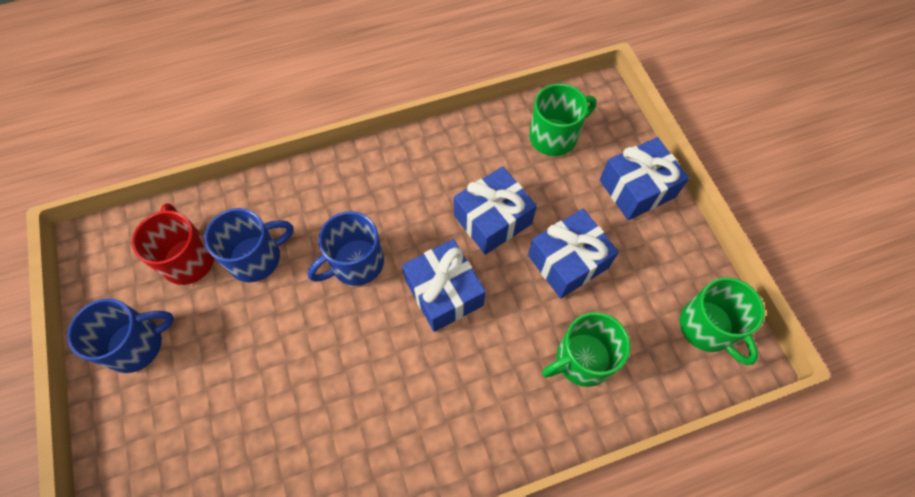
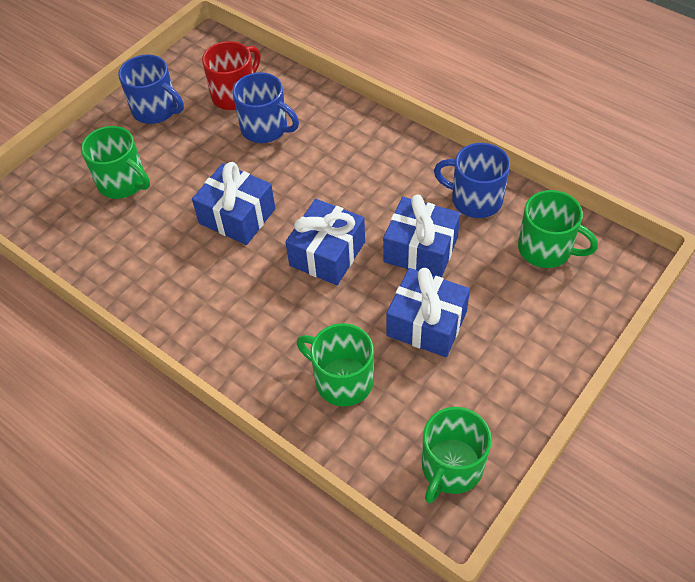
camera: 60 degrees right, 10 degrees down
blue mug [308,211,384,286] -> blue mug moved to [434,143,510,218]
blue gift [600,137,689,220] -> blue gift moved to [192,162,275,245]
none -> green mug [81,126,150,199]

